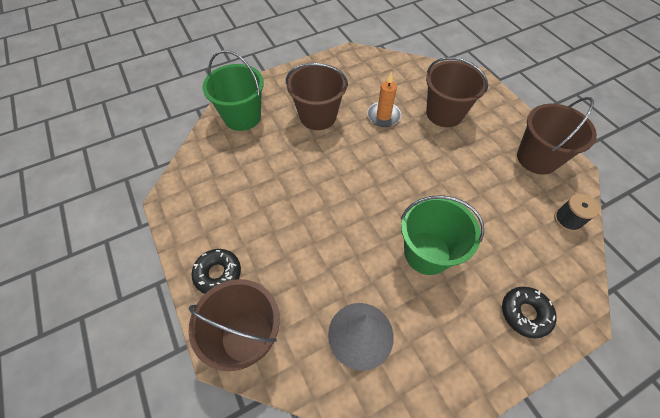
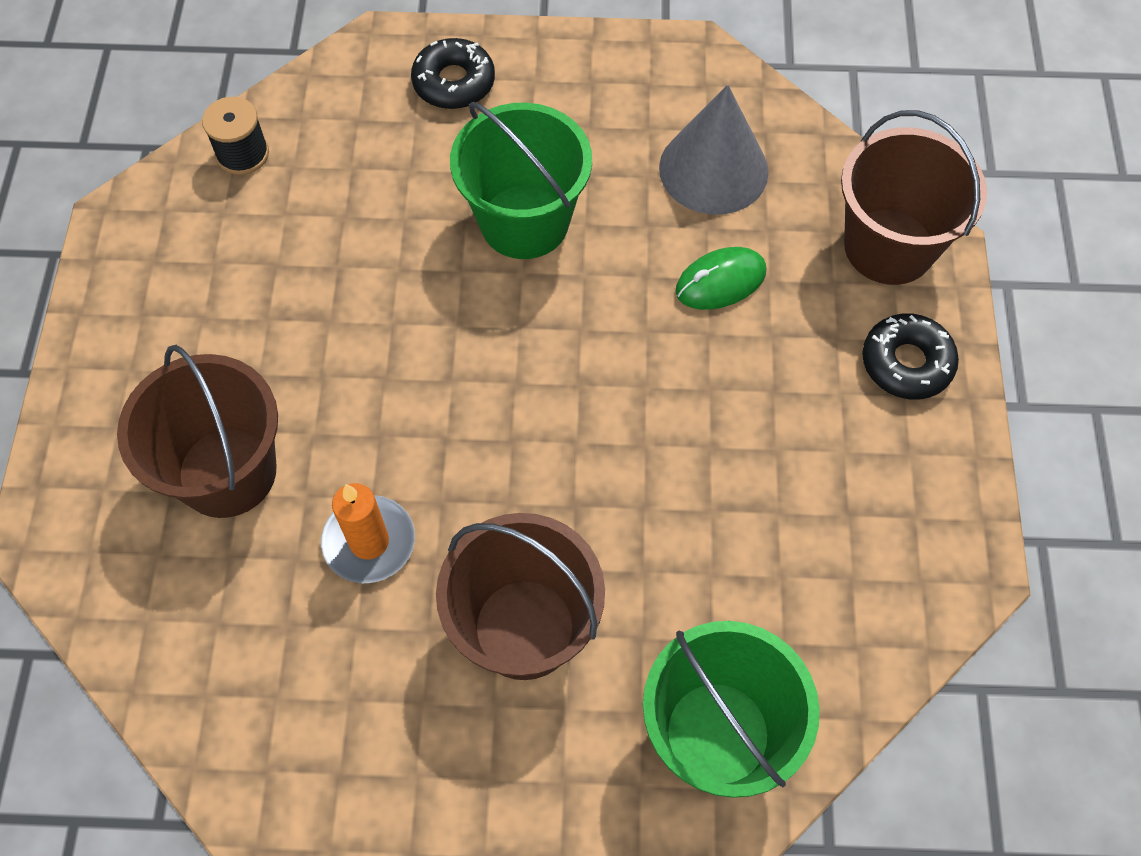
camera: 150 degrees left, 5 degrees up
brown bucket [517,97,597,175] -> none
none -> green mouse [675,247,766,310]

